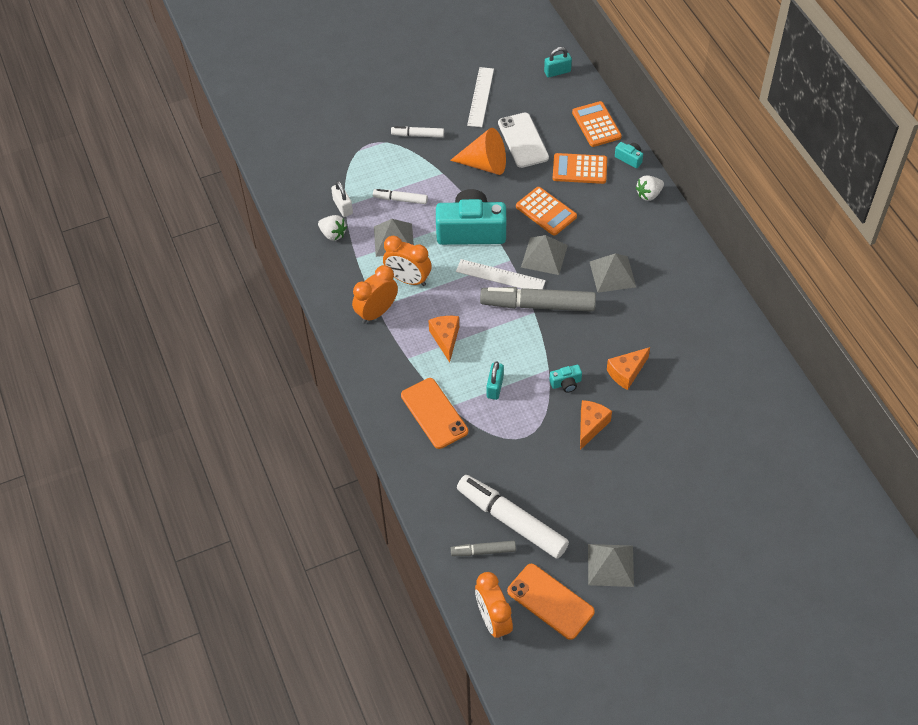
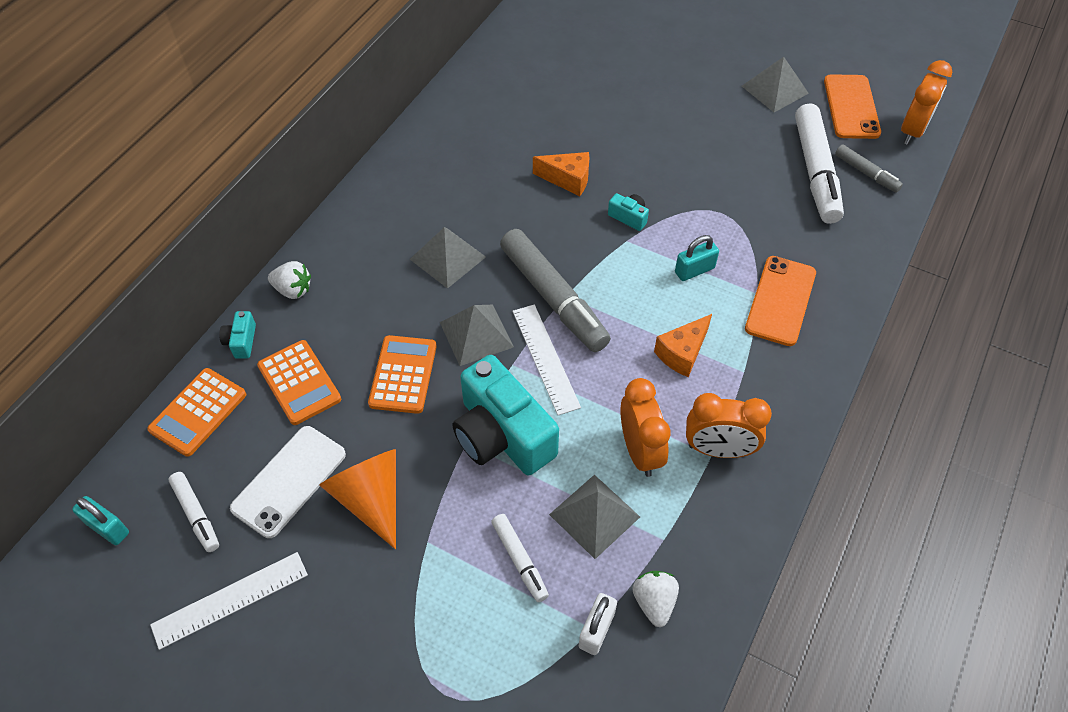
camera: 130 degrees left, 0 degrees up
white marker [391,126,444,138] -> white marker moved to [169,472,219,552]
orange cheese [580,400,612,450] -> none

